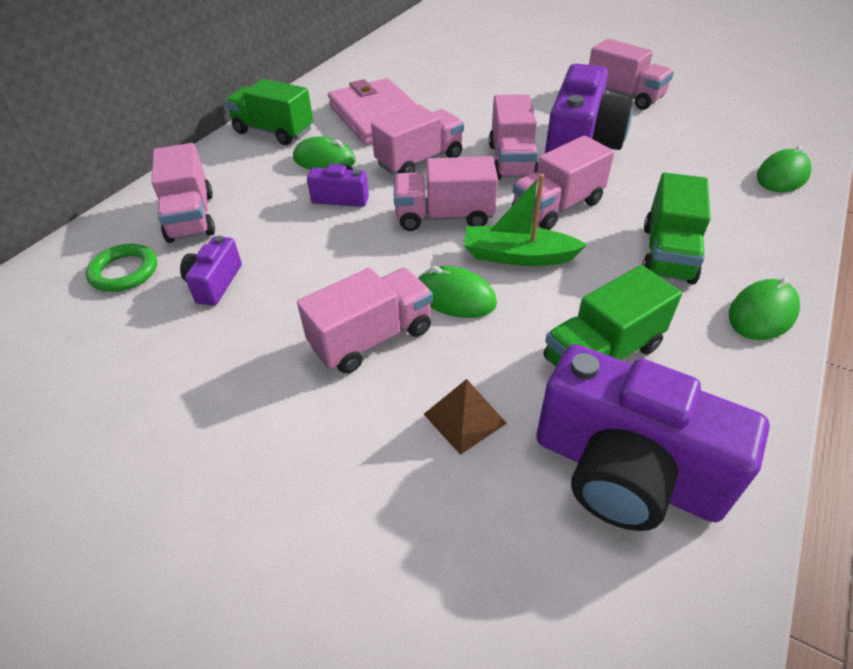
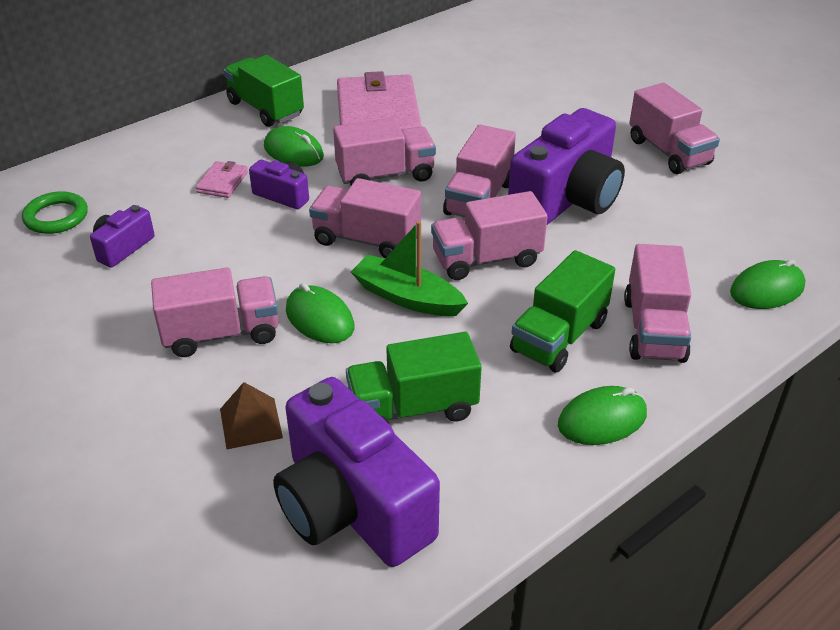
camera: 20 degrees right, 5 degrees down
pink truck [151,143,215,243] -> pink truck moved to [624,244,691,363]
none -> pink wallet [196,161,248,198]

